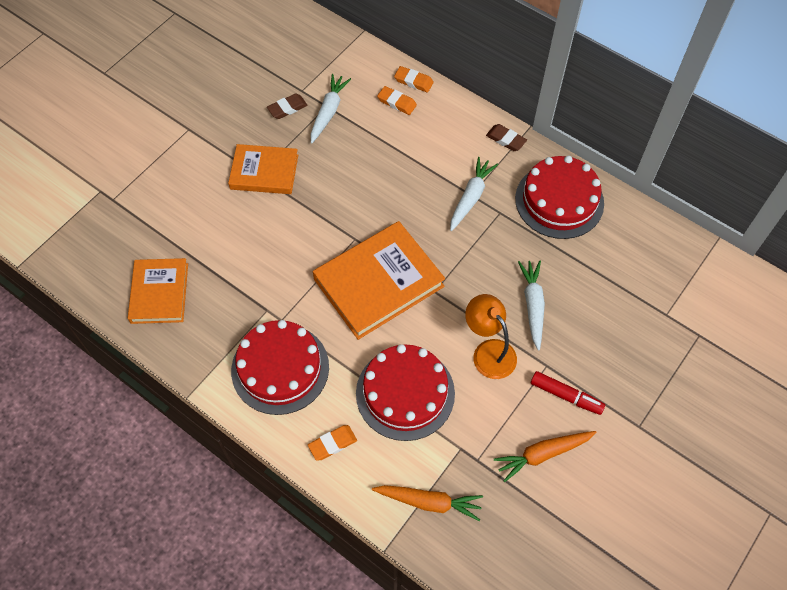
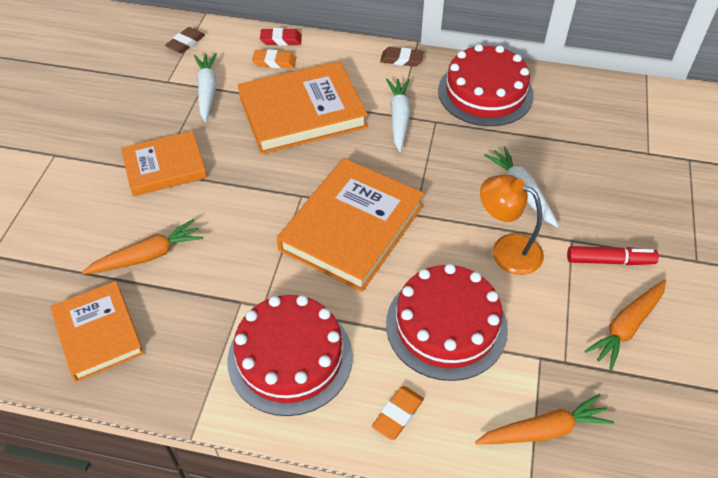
camera: 25 degrees left, 10 degrees down
brown eraser [267,94,308,119] -> brown eraser moved to [165,27,205,54]
orange eraser [394,66,434,92] -> red eraser [260,28,302,45]
none -> orange carrot [82,219,203,274]
none -> orange book [238,61,368,154]

